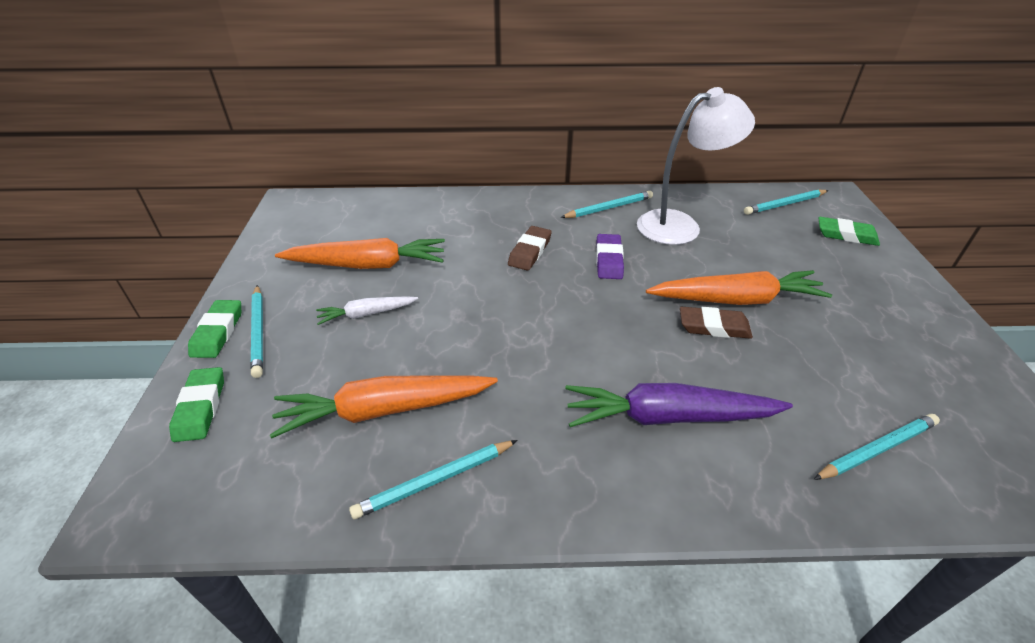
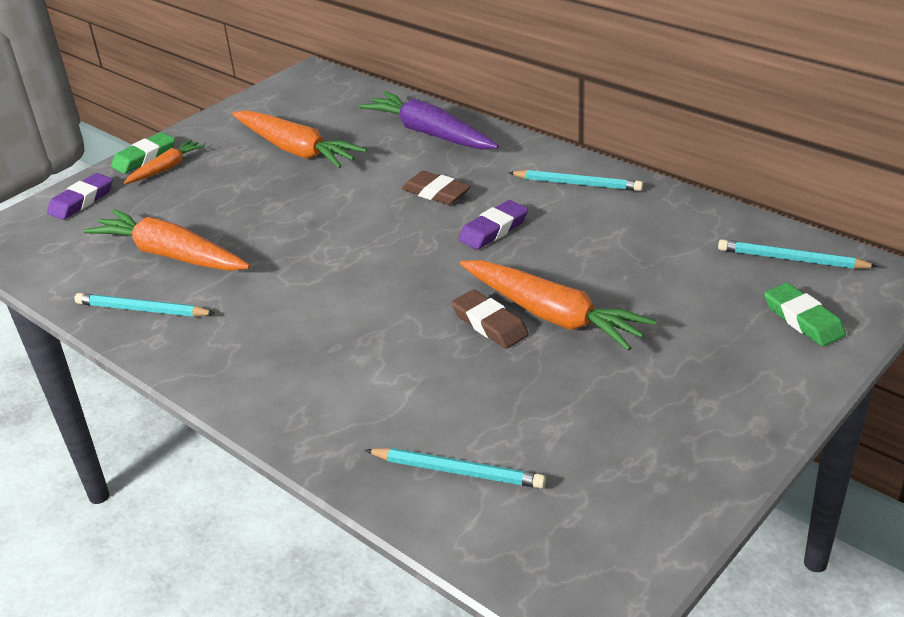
camera: 45 degrees right, 5 degrees down
green eraser [169,367,224,442] -> purple eraser [47,173,113,220]
turquoise pencil [251,285,263,378] -> orange carrot [124,139,205,184]
white carrot [316,296,418,325] -> none
brown eraser [508,226,552,271] -> brown eraser turned 60 degrees clockwise [402,171,471,205]
purple carrot [565,383,793,427] -> purple carrot moved to [359,91,499,149]
white lamp [637,87,755,245] -> none

